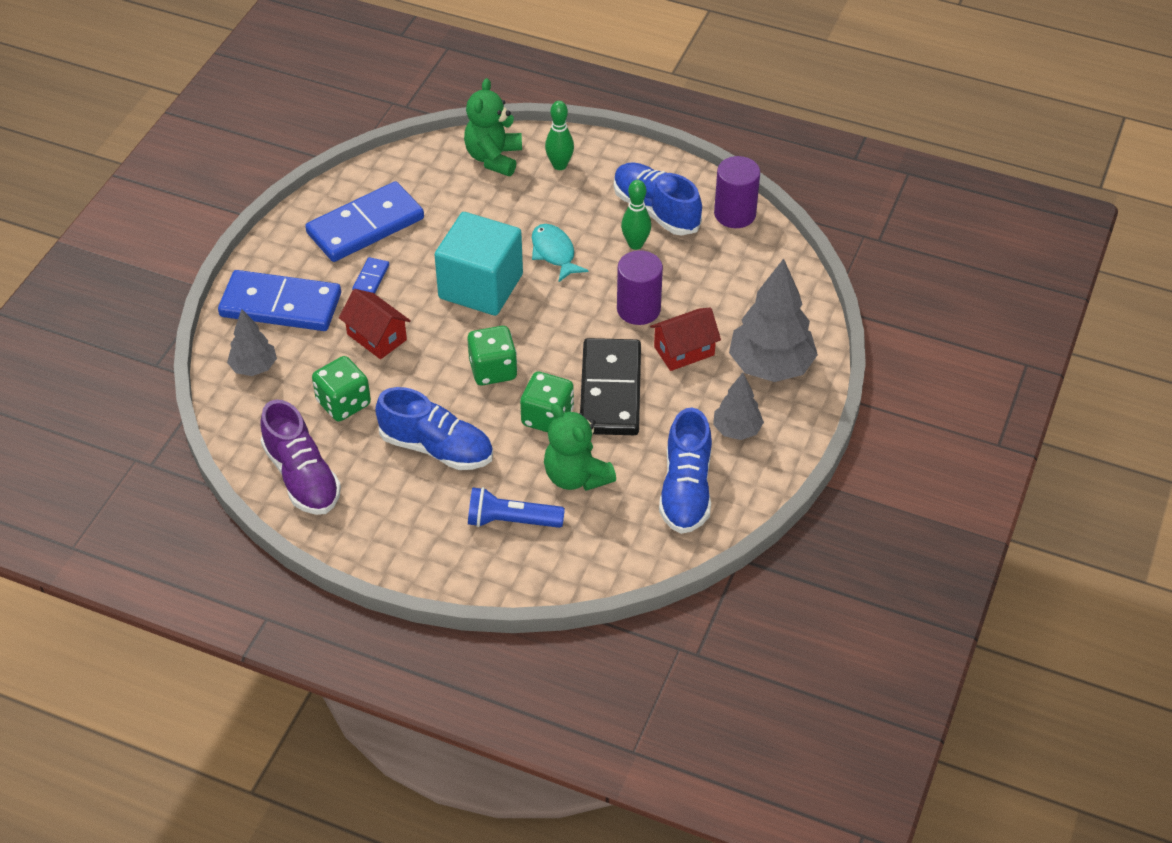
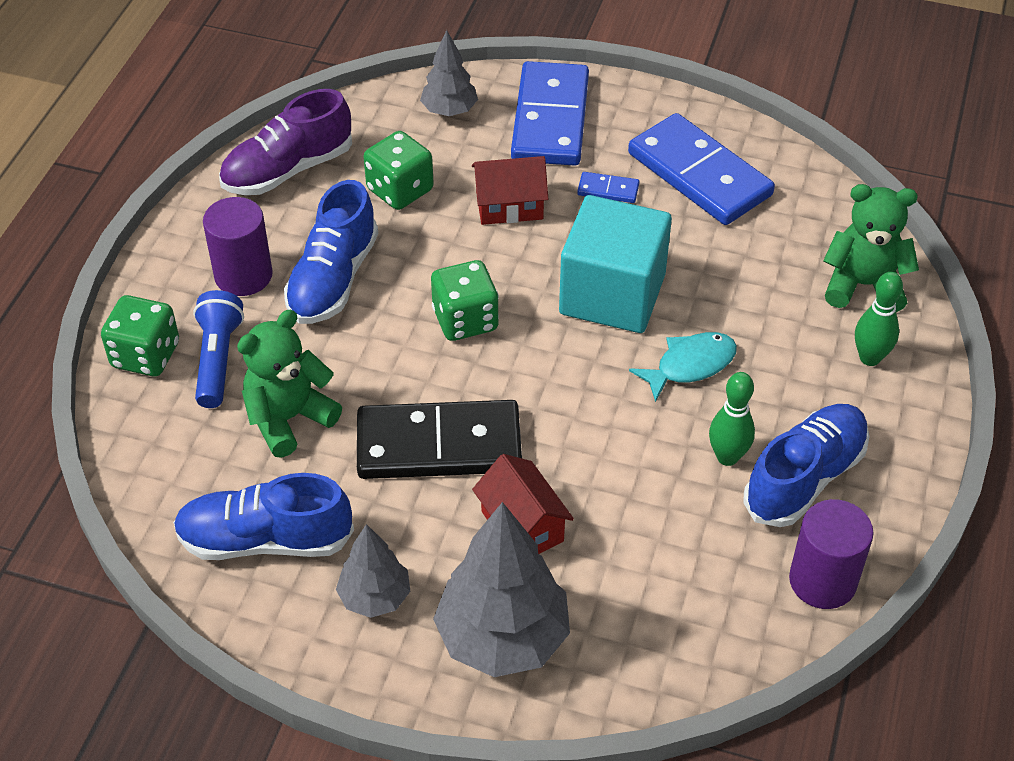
camera: 85 degrees right, 0 degrees up
red house [339,289,411,359] -> red house turned 45 degrees clockwise [472,156,548,225]
green dice [520,372,574,432] -> green dice moved to [101,295,179,376]
purple cylinder [617,250,663,325] -> purple cylinder moved to [203,197,273,296]

